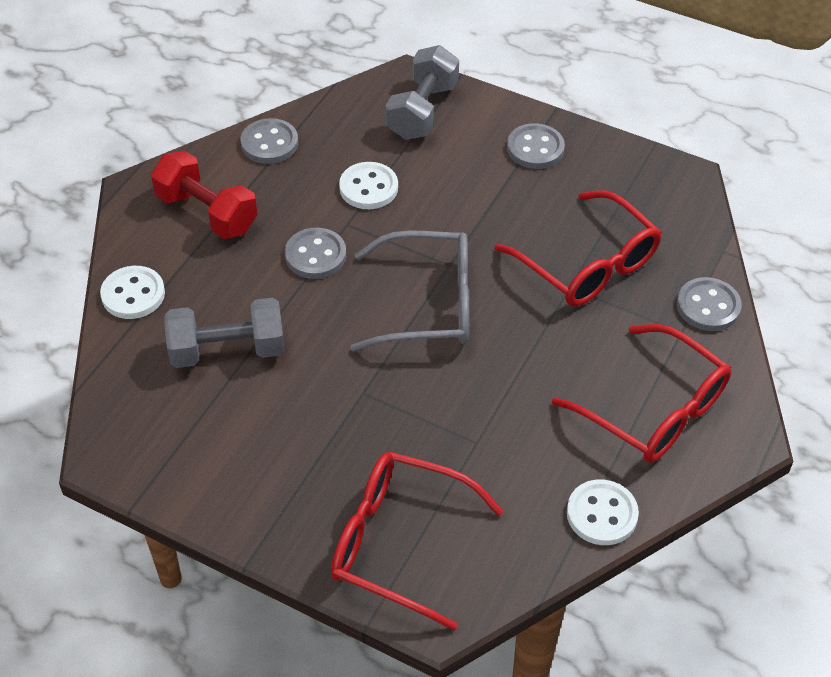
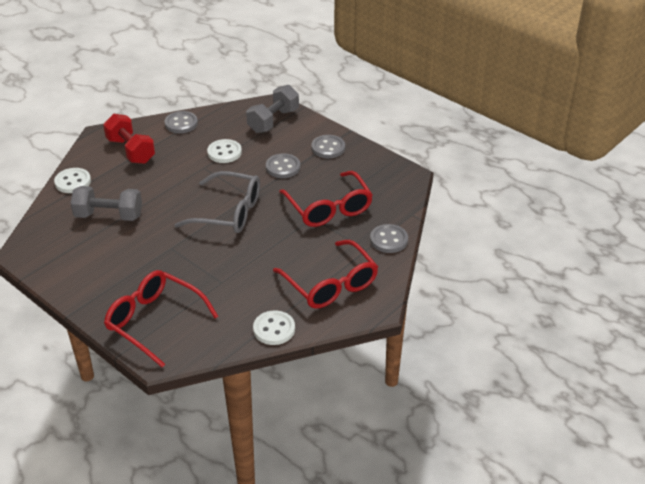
camera: 15 degrees right, 10 degrees down
grey button [285,228,346,279] -> grey button moved to [266,153,300,178]

